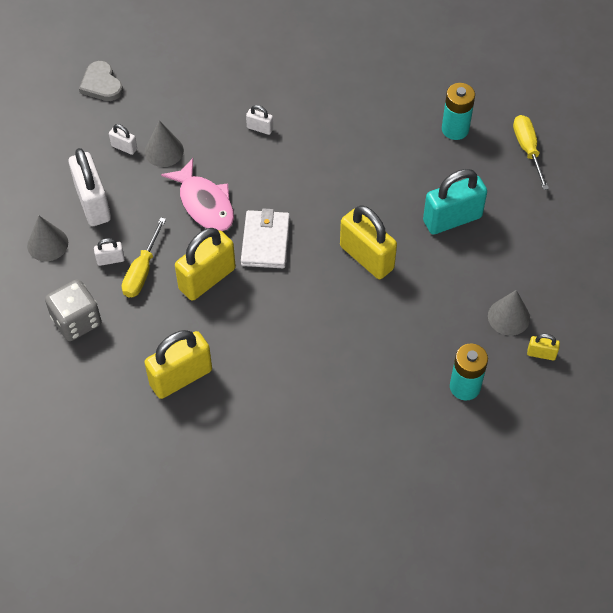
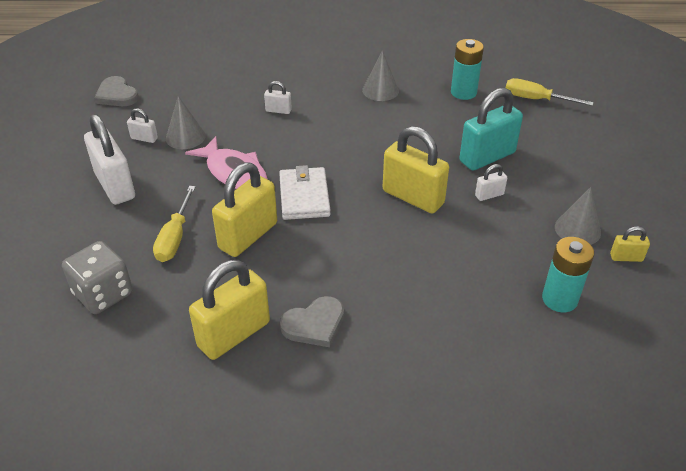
camera: 10 degrees left, 15 degrees down
grey cone [27,216,68,261] -> grey cone moved to [362,50,399,101]
white padlock [94,238,125,266] -> white padlock moved to [475,164,507,201]
yellow screwdriver [513,115,549,190] -> yellow screwdriver turned 45 degrees counterclockwise [506,78,594,106]
none -> grey heart [280,296,344,347]

